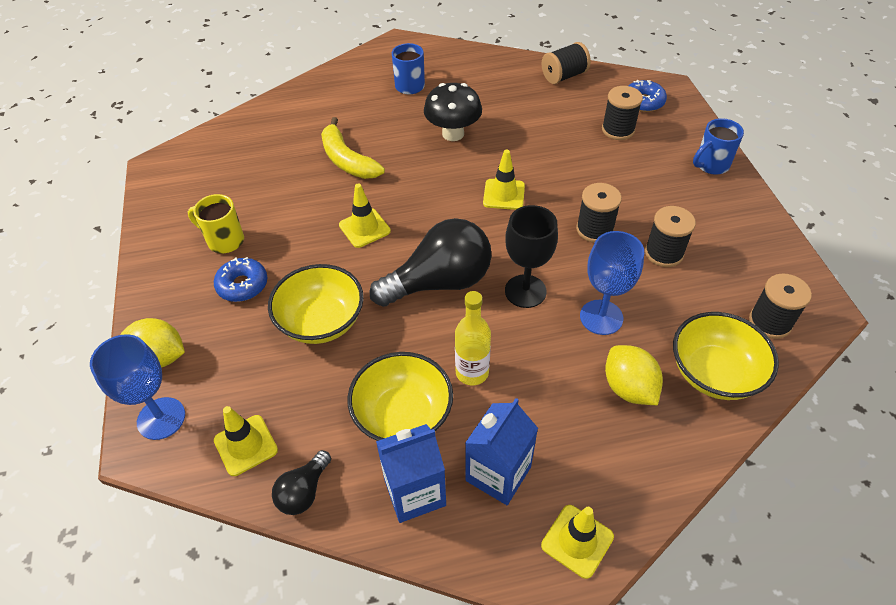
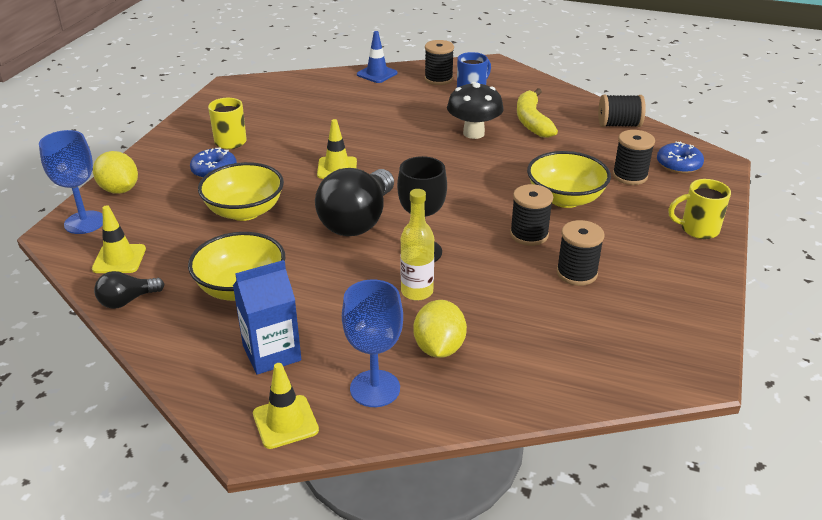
camera: 30 degrees right, 15 degrees down
yellow banana [321,117,385,179] -> yellow banana moved to [517,88,558,138]
black light bulb [369,218,492,307] -> black light bulb turned 105 degrees clockwise [315,168,394,236]
blue carton [376,424,446,523] -> none
yellow bottle [455,291,491,386] -> yellow bottle moved to [400,189,434,301]
yellow traffic cone [483,149,525,210] -> none
blue goblet [580,231,644,335] -> blue goblet moved to [342,279,403,407]
yellow bowl [673,312,779,400] -> yellow bowl moved to [527,151,611,208]
blue mug [693,118,744,175] -> yellow mug [668,179,731,239]
black spool [749,274,812,339] -> black spool moved to [424,40,454,85]
none -> blue traffic cone [357,31,398,83]

